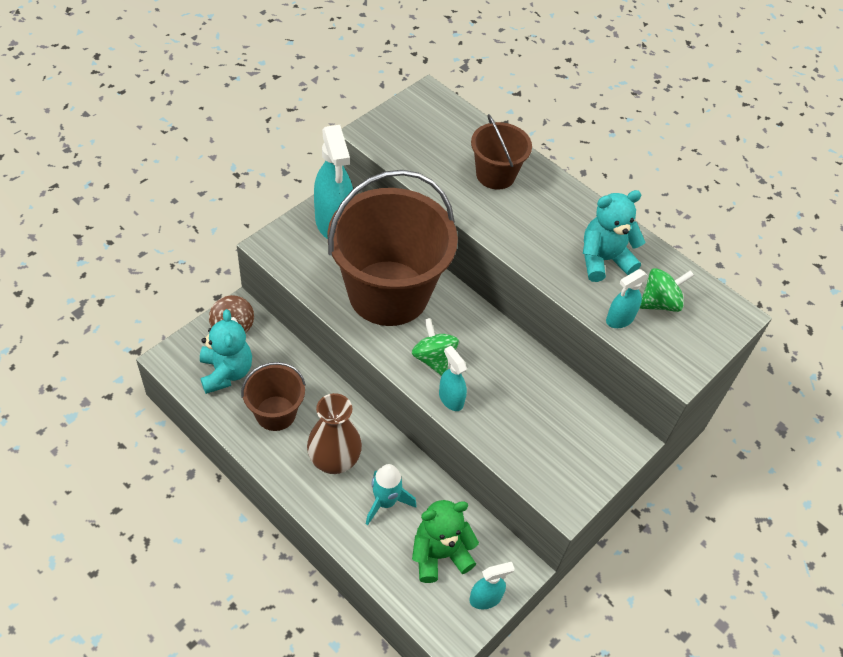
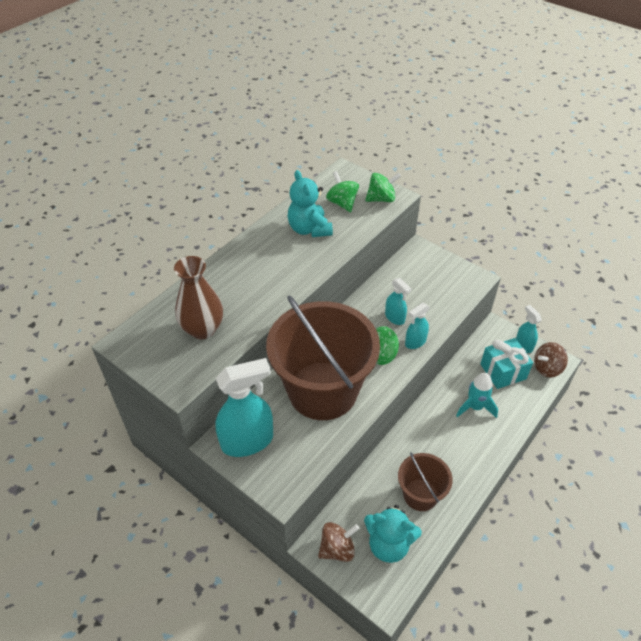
camera: 90 degrees left, 5 degrees down
turquoise teddy bear [200,309,252,394] -> turquoise teddy bear turned 150 degrees counterclockwise [364,505,422,563]
brown vase [307,393,362,474] -> brown vase moved to [174,256,223,339]
green teddy bear [412,500,479,583] -> turquoise gift [481,338,533,389]
brown bucket [471,114,532,190] -> none
turquoise spray bottle [606,269,648,328] -> turquoise spray bottle moved to [385,278,412,325]
none -> green spinning top [365,173,401,202]
none -> brown spinning top [534,342,568,377]

